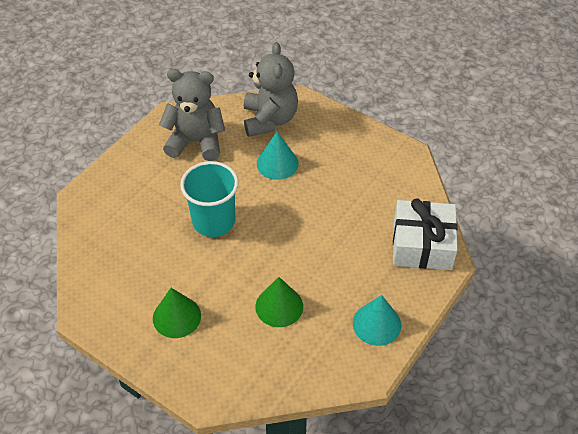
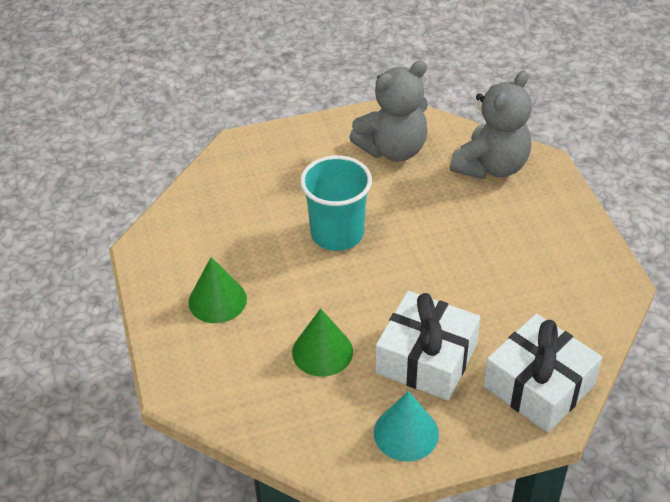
camera: 40 degrees right, 5 degrees down
grey teddy bear [159,69,225,161] -> grey teddy bear turned 105 degrees clockwise [349,60,428,162]
turquoise cone [257,132,299,180] -> none
none -> white gift [375,291,480,400]

